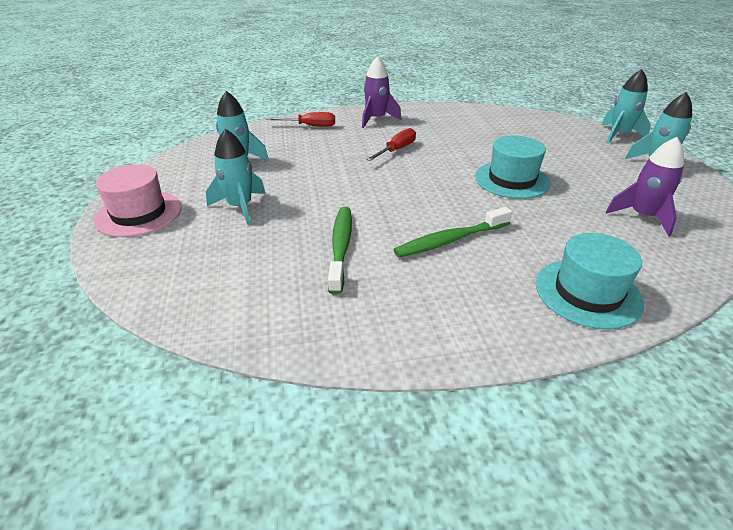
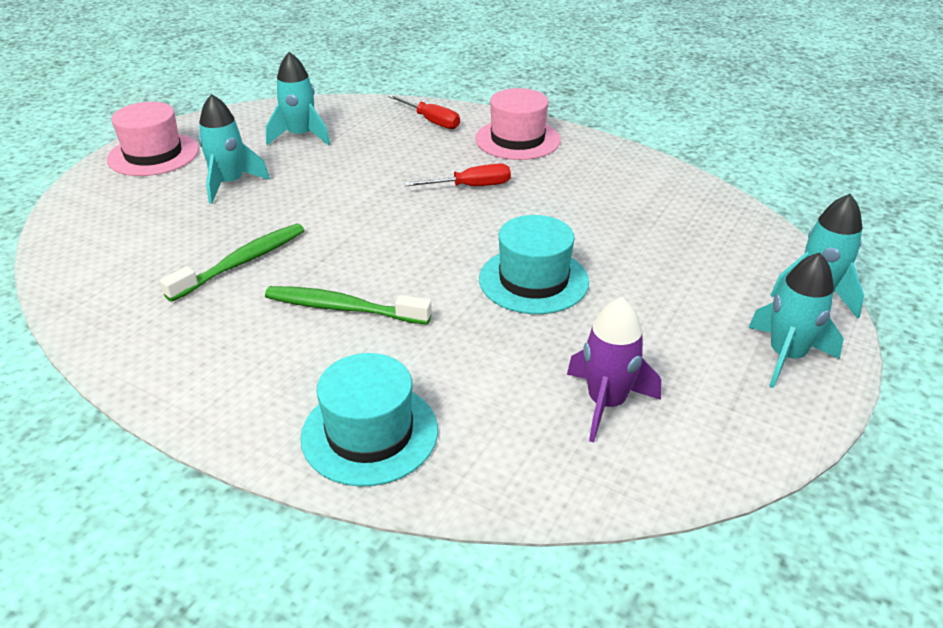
camera: 40 degrees right, 0 degrees up
purple rocket [362,56,402,128] -> pink hat [475,88,561,160]

